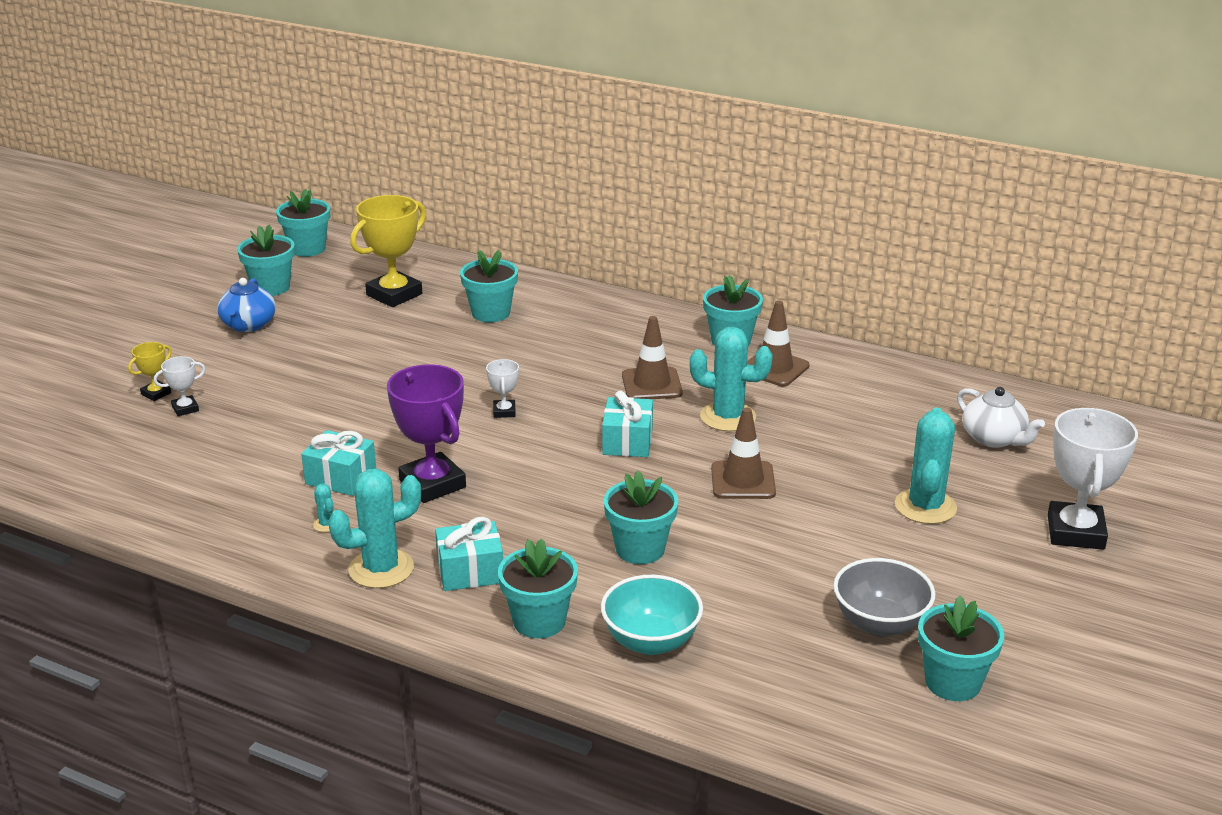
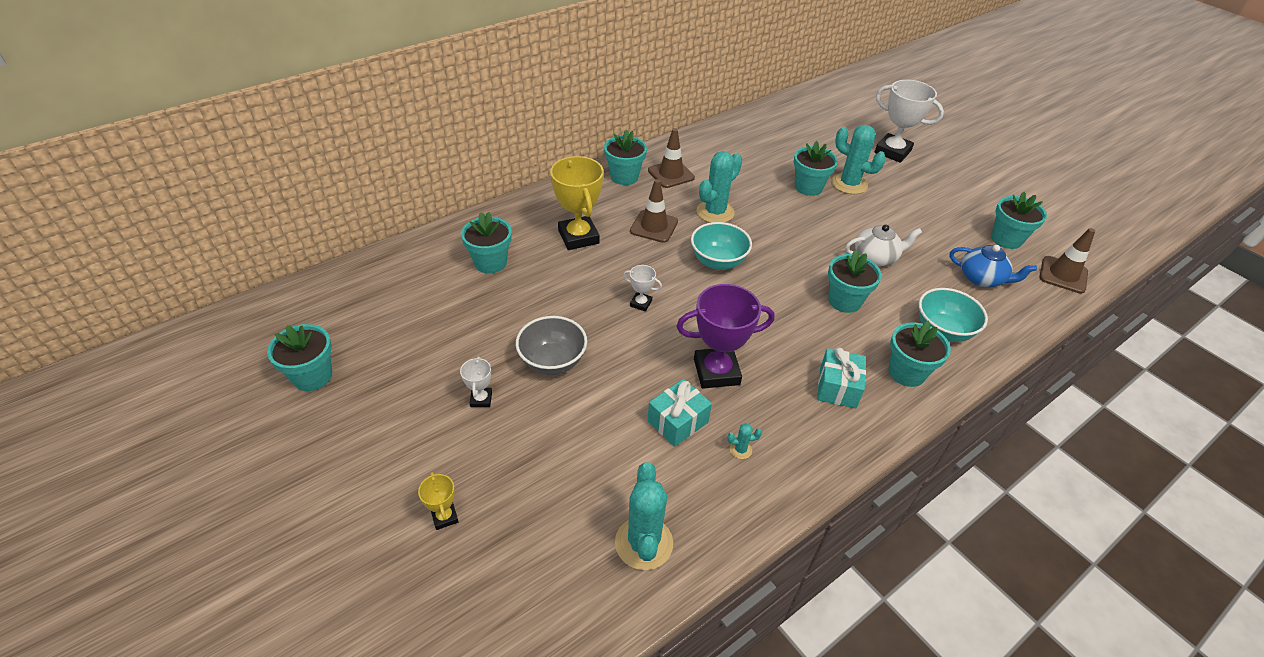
camera: 65 degrees left, 15 degrees up
white trophy [154,356,205,416] -> white trophy moved to [460,357,492,407]
blue teapot [217,278,276,332] -> blue teapot moved to [949,245,1037,287]
turquoise flower pot [276,189,330,257] -> turquoise flower pot moved to [793,141,838,196]
turquoise cactus [328,469,421,588] -> turquoise cactus moved to [615,462,673,570]
yellow trophy [350,195,426,307] -> yellow trophy moved to [550,156,603,250]
turquoise gift [602,391,653,457] -> turquoise bowl [691,222,752,270]
brown traffic cone [711,407,776,499] -> brown traffic cone moved to [1039,228,1095,294]
grey bowl [833,558,936,637] -> grey bowl moved to [516,316,587,375]
white teapot [957,387,1045,448] -> white teapot moved to [845,225,922,266]

